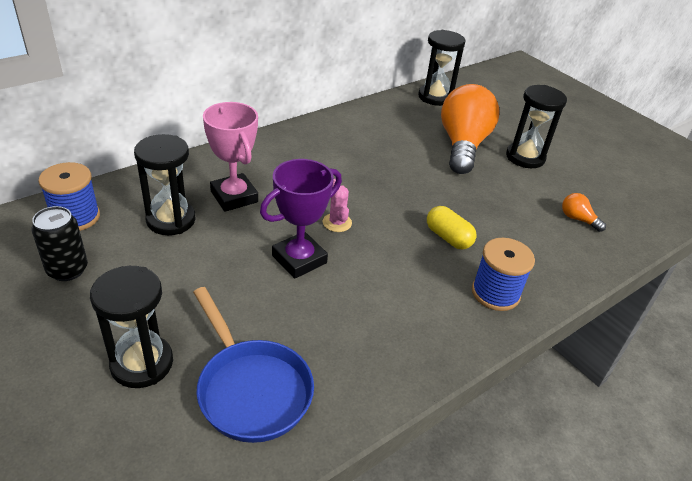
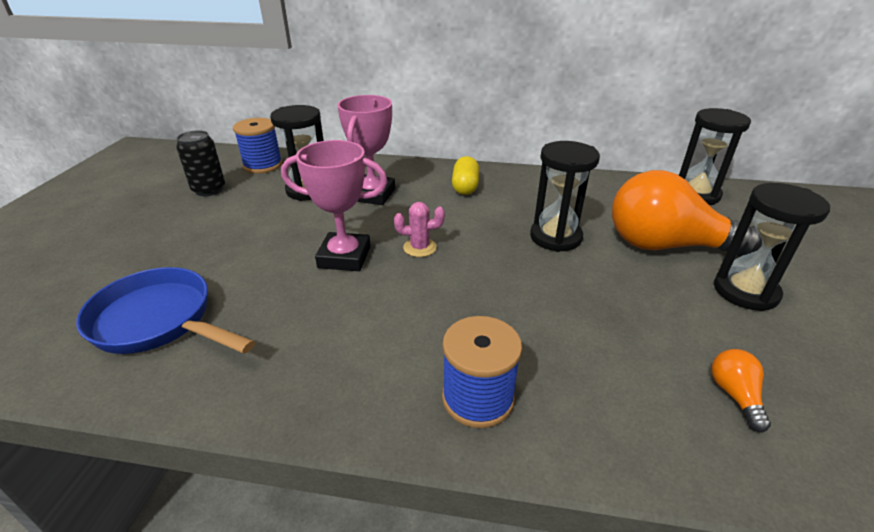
camera: 50 degrees right, 5 degrees down
black hourglass [90,266,173,388] -> black hourglass moved to [530,141,600,252]
blue pan [193,287,314,443] -> blue pan turned 105 degrees clockwise [76,267,255,354]
purple trophy [260,159,342,279] -> pink trophy [281,140,388,271]
pink cactus [323,179,352,232] -> pink cactus turned 60 degrees clockwise [394,202,445,257]
yellow capsule [427,206,477,249] -> yellow capsule moved to [452,156,479,195]
orange light bulb [441,84,499,174] -> orange light bulb turned 135 degrees counterclockwise [612,170,762,257]

